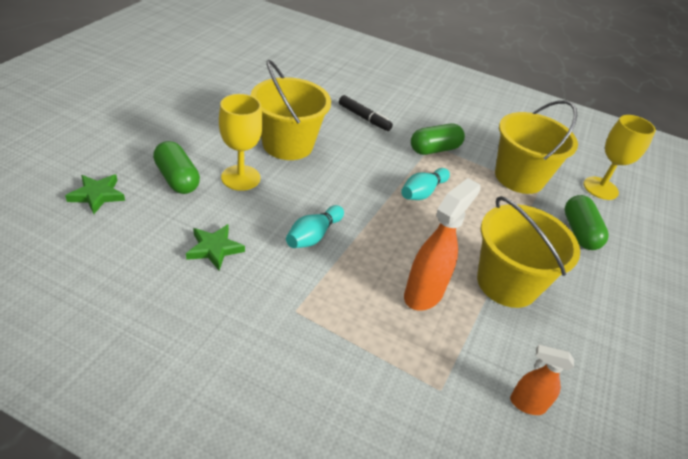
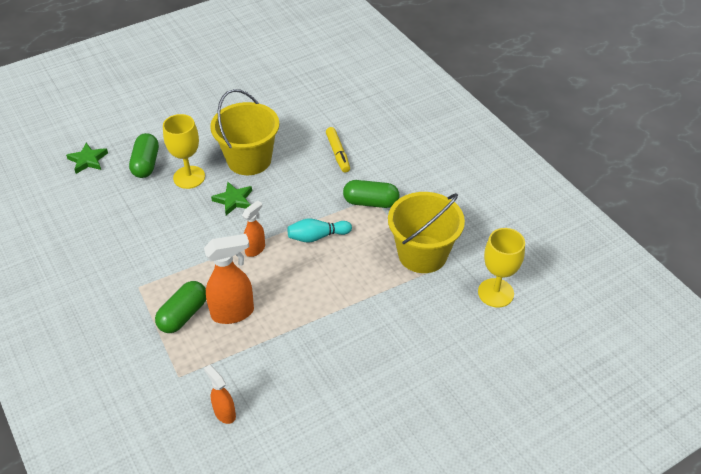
camera: 40 degrees right, 5 degrees up
green star [186,224,245,270] -> green star moved to [211,182,252,215]
turquoise bowling pin [286,205,344,248] -> none
black marker [339,95,393,131] -> yellow marker [326,127,350,173]
yellow bucket [477,196,580,308] -> none
green capsule [564,195,609,250] -> green capsule moved to [155,281,206,333]
none -> orange spray bottle [242,200,265,257]

